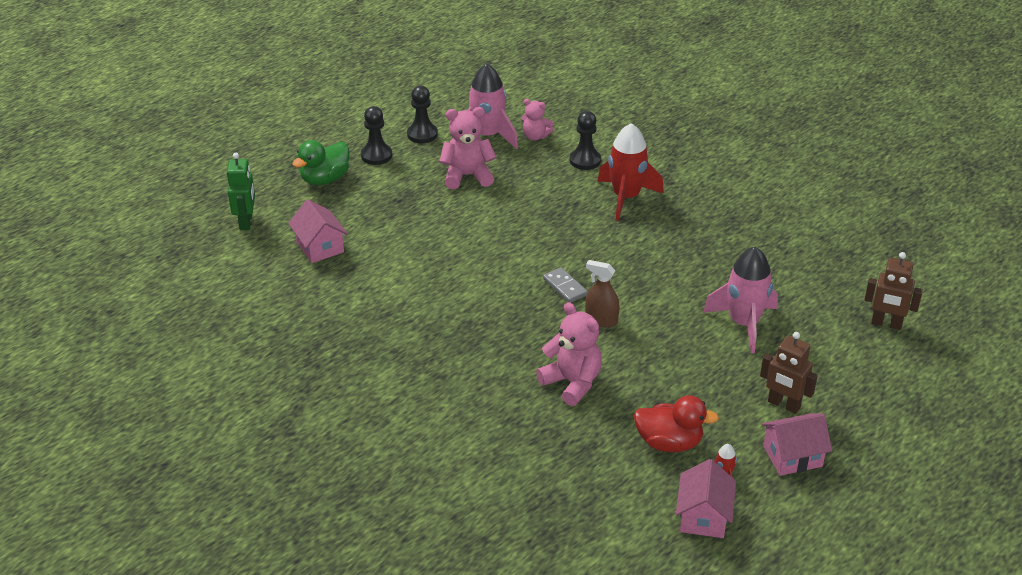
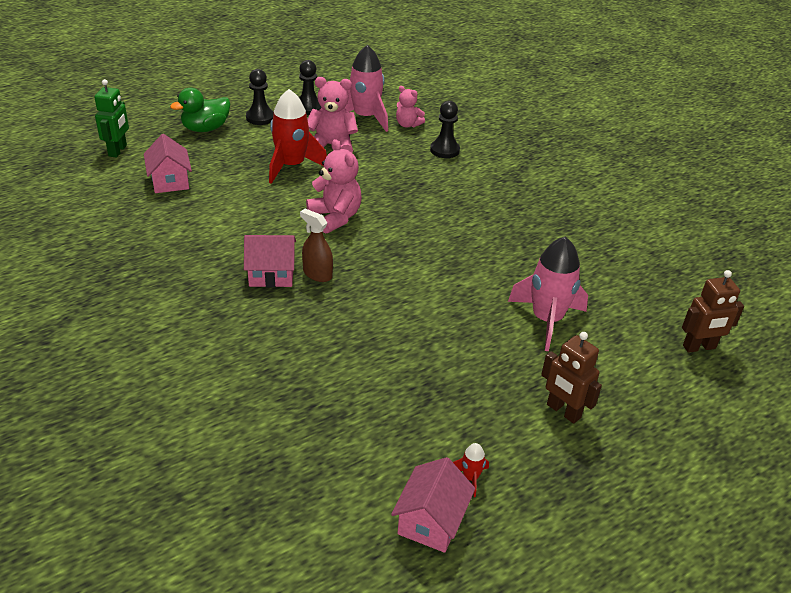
camera: 10 degrees right, 0 degrees up
pink teddy bear [536,302,602,406] -> pink teddy bear moved to [306,139,362,234]
grey domino [543,267,588,303] -> none
brown spray bottle [585,260,619,328] -> brown spray bottle moved to [300,209,333,282]
red rocket [597,123,664,221] -> red rocket moved to [269,89,327,184]
red duck [634,396,719,452] -> none
pink house [761,413,832,476] -> pink house moved to [244,235,296,287]
brown robot [864,252,923,330] -> brown robot turned 45 degrees counterclockwise [682,270,744,353]

